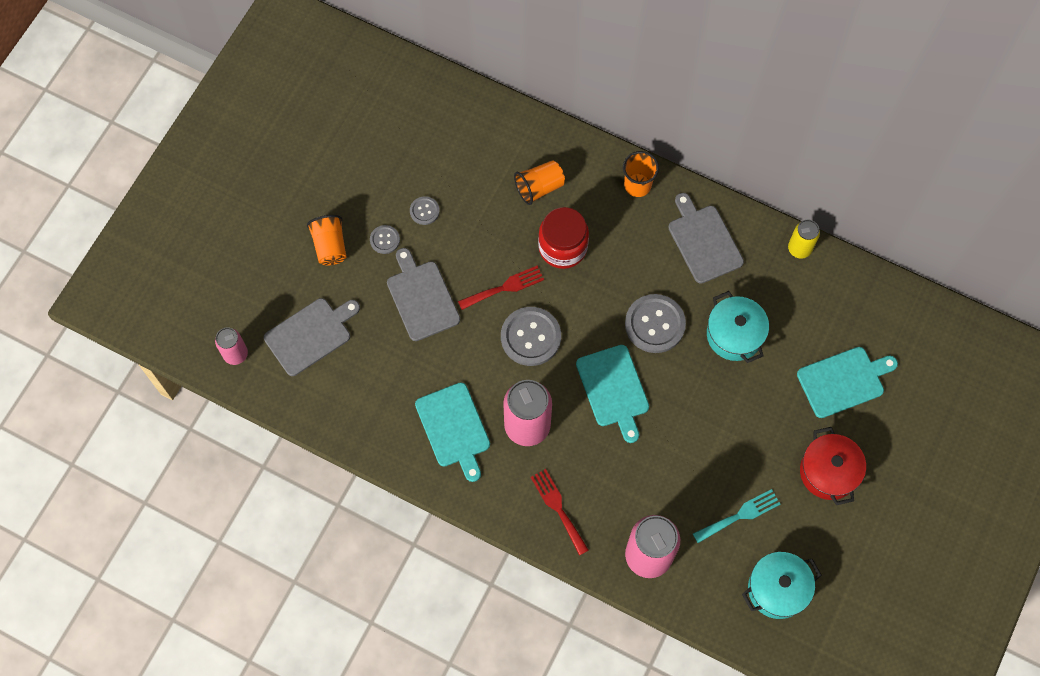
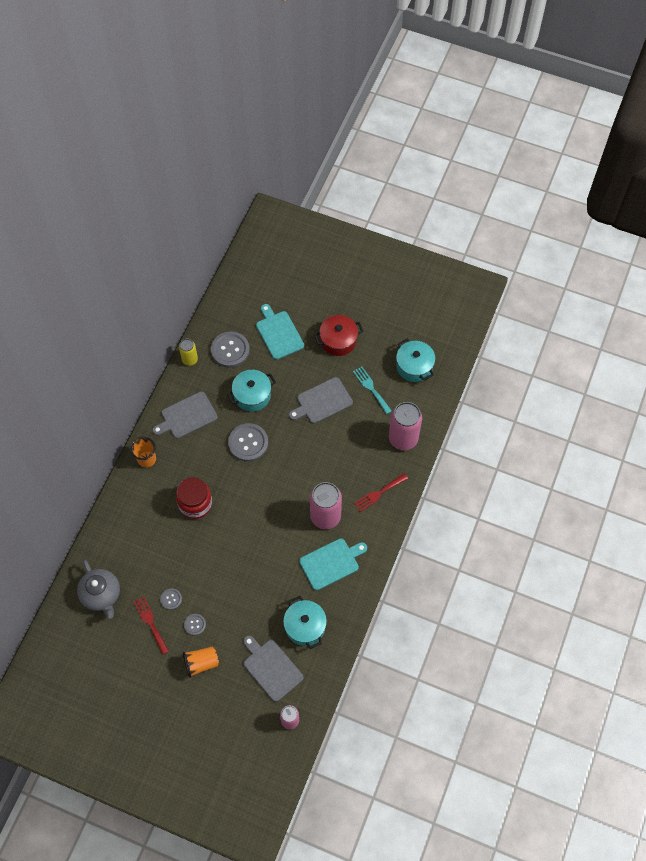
camera: 95 degrees left, 5 degrees down
grey cutting board [387,248,460,341] -> grey cutting board moved to [289,377,353,424]
red fork [458,265,544,310] -> red fork moved to [133,596,169,655]
grey button [501,307,561,366] -> grey button moved to [211,331,250,368]
orange cup [514,160,565,205] -> none
turquoise cutting board [576,345,649,443] -> none
none -> grey teapot [77,560,120,619]
none -> turquoise pot [283,596,327,649]

